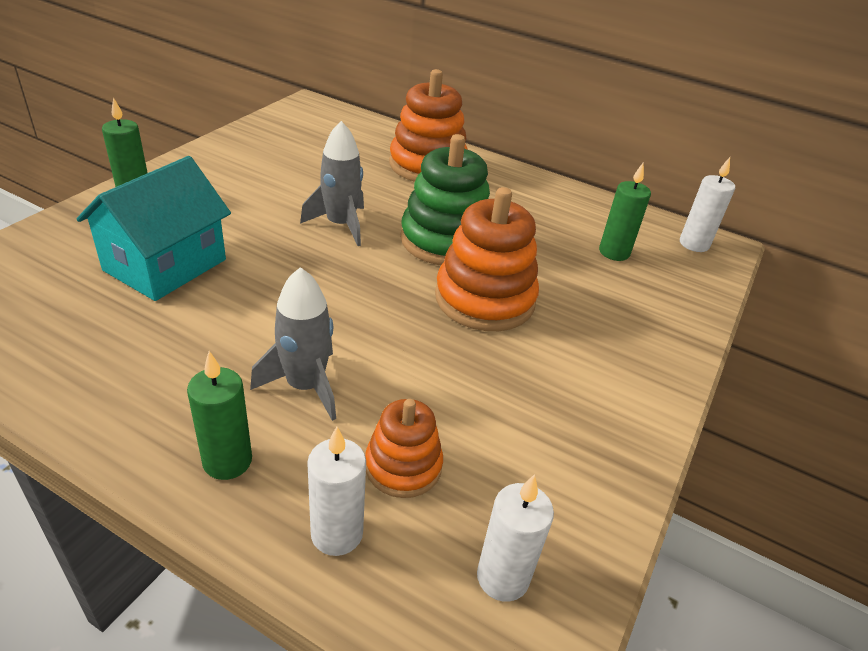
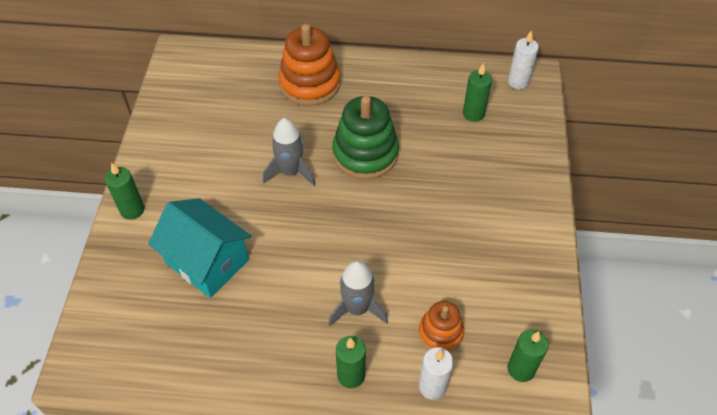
camera: 20 degrees left, 15 degrees up
turquoise house [76,156,231,301] -> turquoise house turned 60 degrees counterclockwise [148,198,252,298]
orange stacking toy [435,187,539,331] -> none
white candle [477,474,554,602] -> green candle [507,330,548,382]

